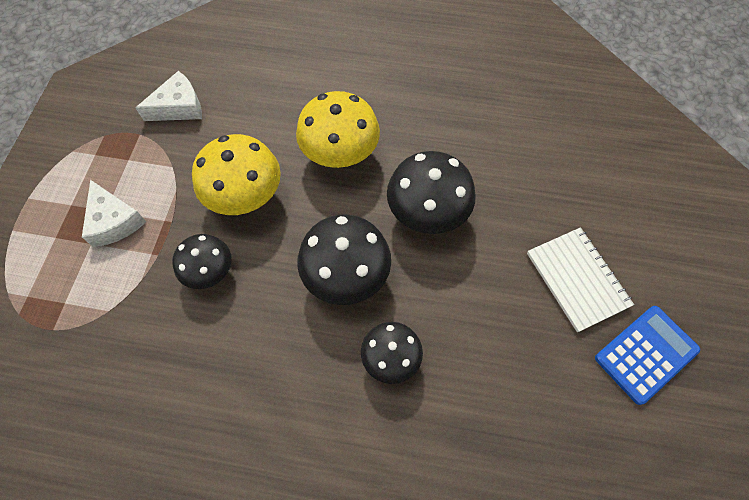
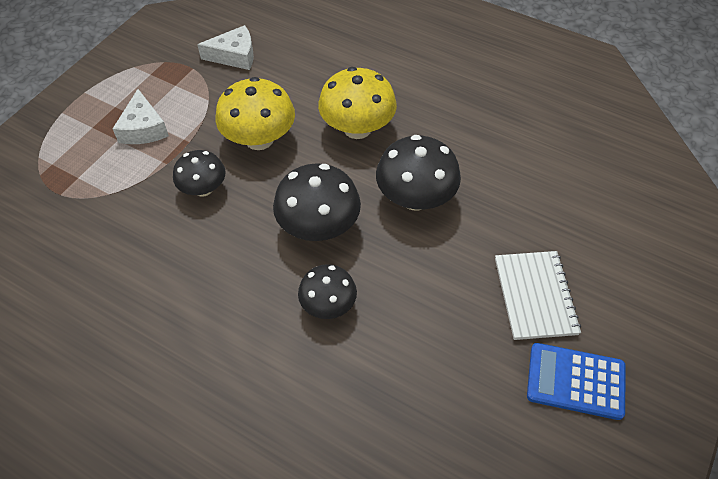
camera: 20 degrees right, 10 degrees down
blue calculator [595,306,700,405] -> blue calculator turned 150 degrees counterclockwise [527,343,625,420]

